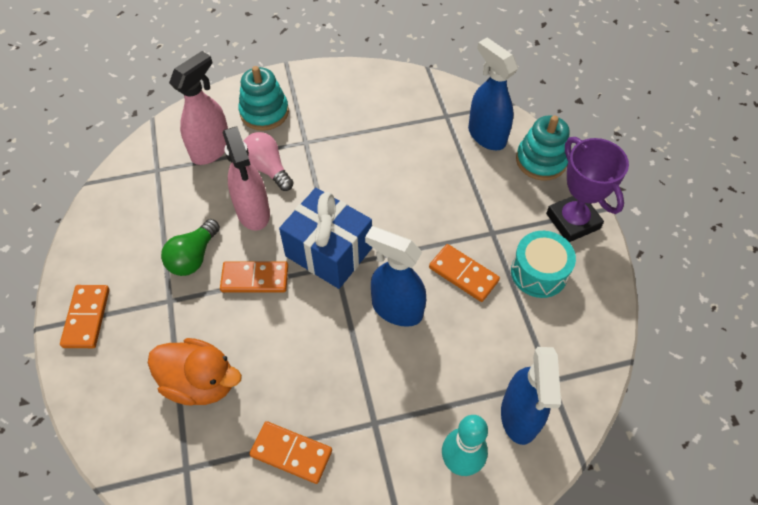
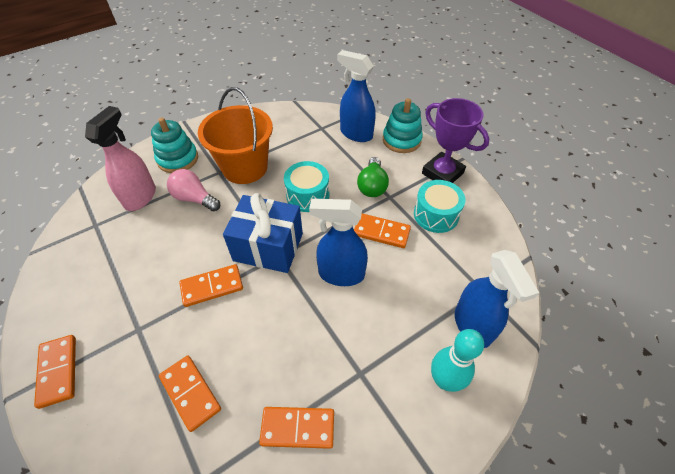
camera: 20 degrees left, 5 degrees down
orange duck [148,338,242,406] -> orange domino [159,356,221,432]
green light bulb [161,219,220,276] -> green light bulb moved to [357,157,389,197]
pink spray bottle [223,126,270,231] -> none
none -> orange bucket [198,87,273,184]
none -> turquoise drum [284,161,329,212]

